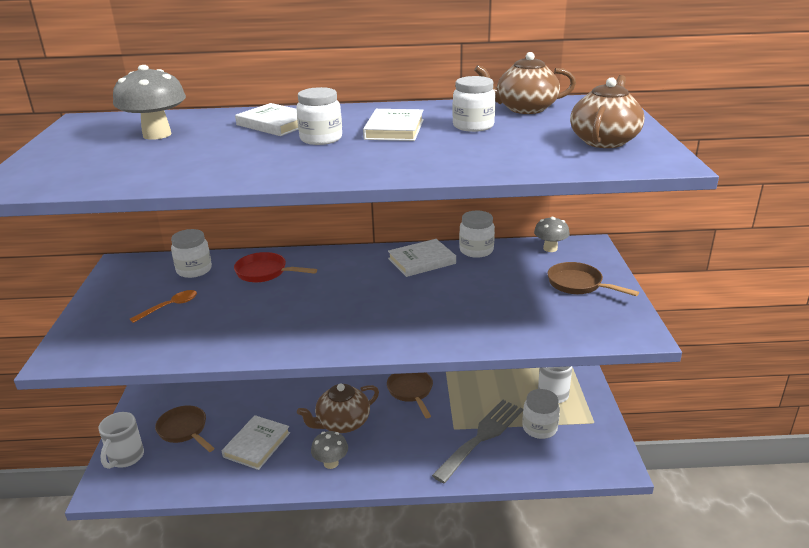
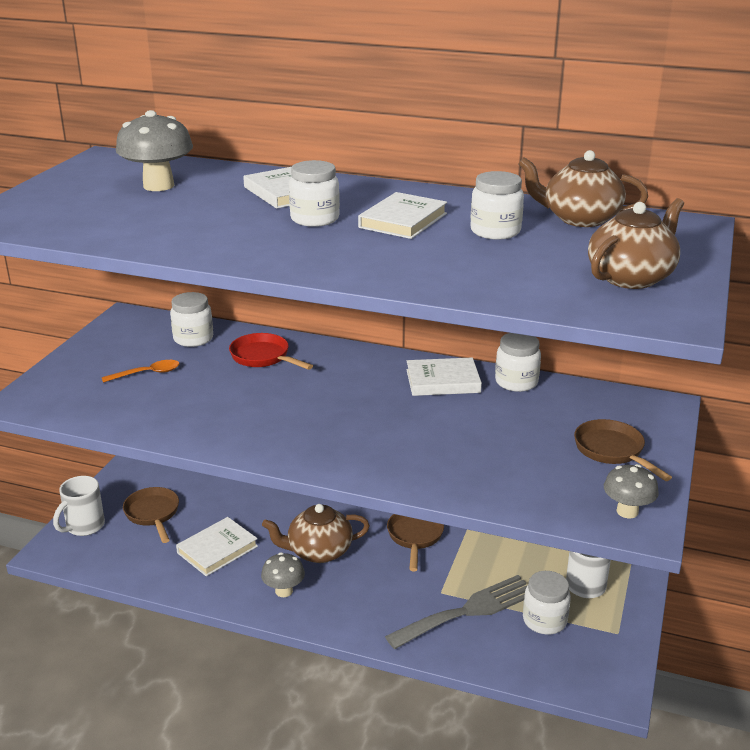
camera: 20 degrees right, 0 degrees up
grey mushroom [534,217,570,252] -> grey mushroom moved to [604,464,659,518]

